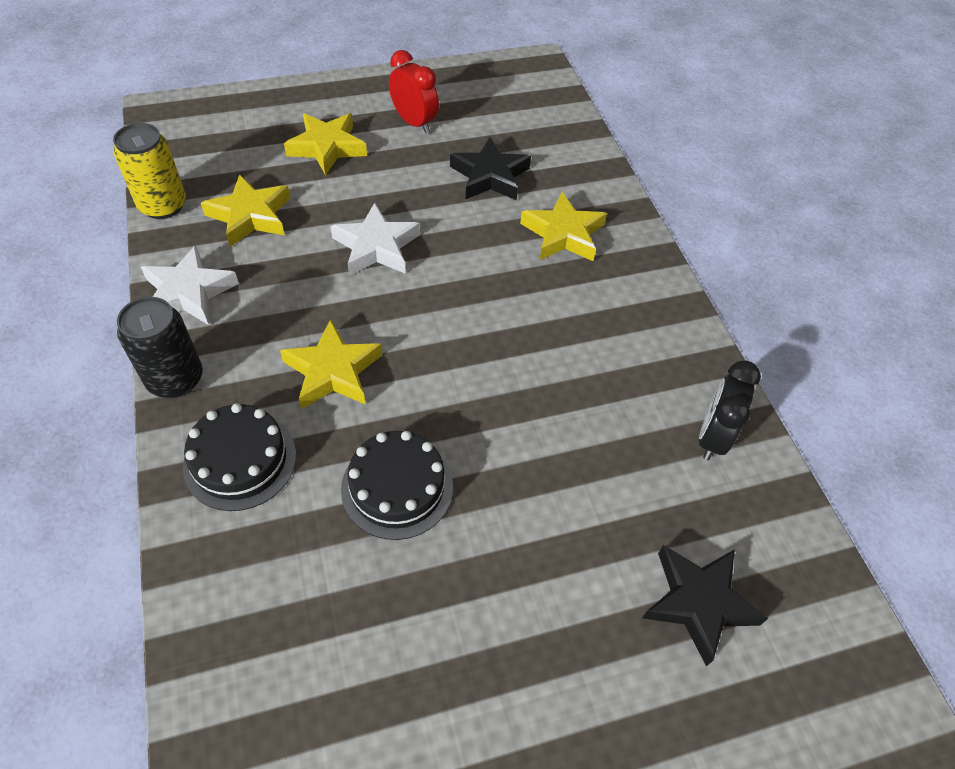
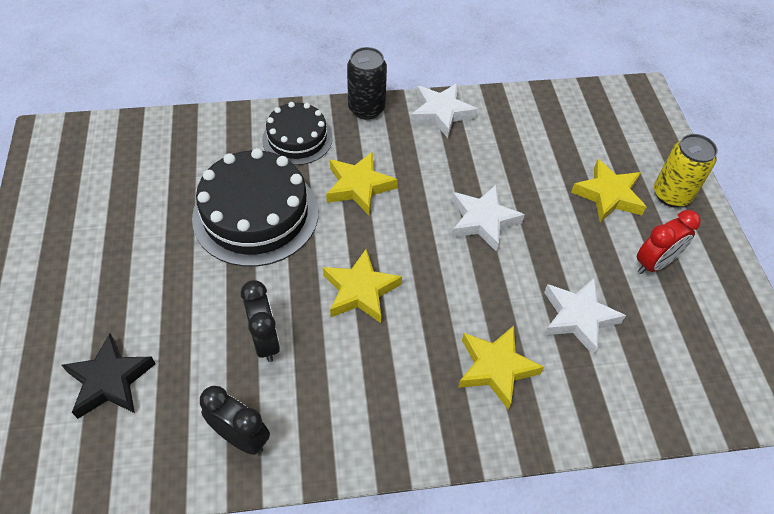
camera: 100 degrees right, 0 degrees up
yellow can [113,123,186,219] -> yellow can moved to [654,134,718,207]
yellow star [201,174,291,247] -> yellow star moved to [323,249,402,323]
black cake [341,431,453,540] -> black cake [192,148,319,267], size x1.65
black star [450,137,531,201] -> white star [544,277,626,355]
none -> black clock [241,280,280,362]

